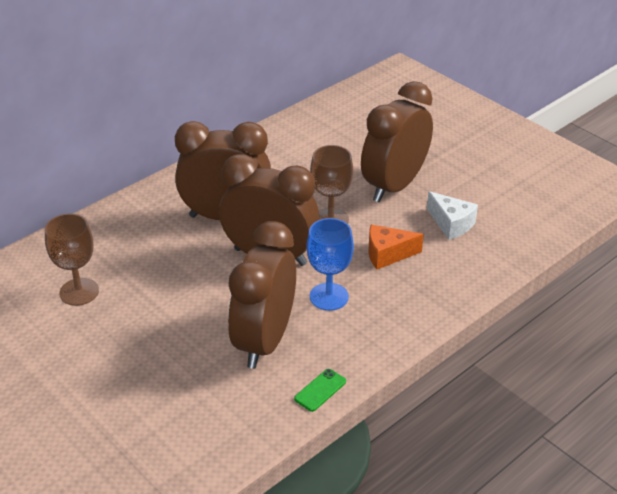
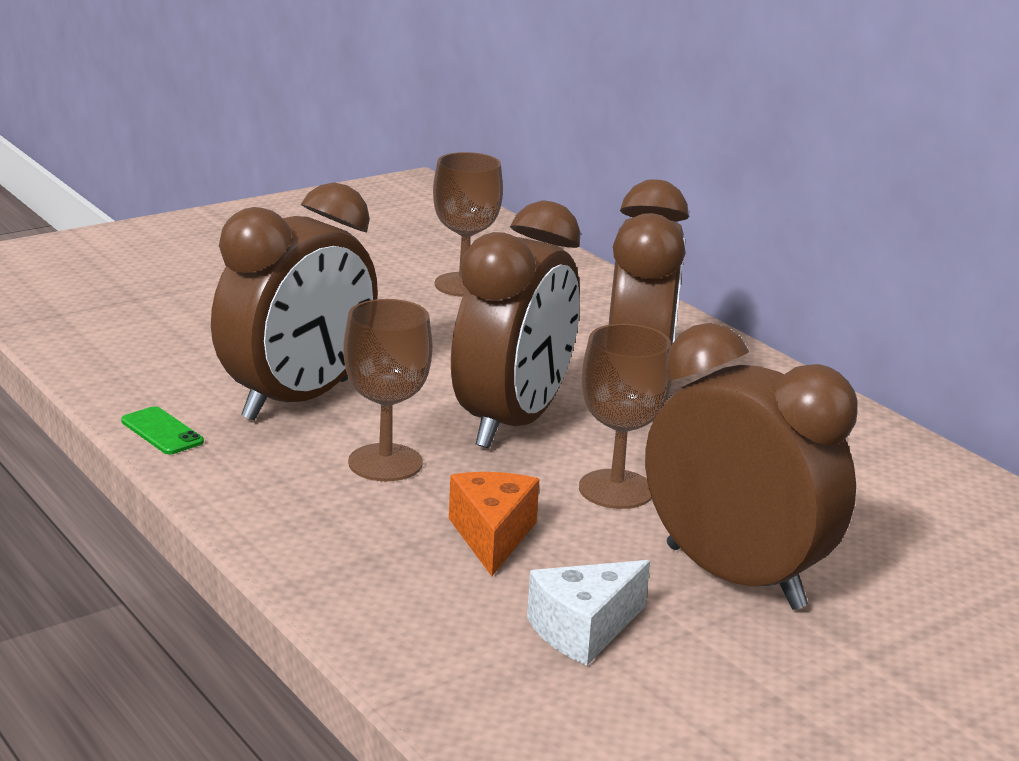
camera: 95 degrees right, 15 degrees down
brown clock [228,221,296,369] -> brown clock turned 105 degrees clockwise [211,183,378,421]
blue goblet [307,218,354,311] -> brown goblet [343,299,432,481]

